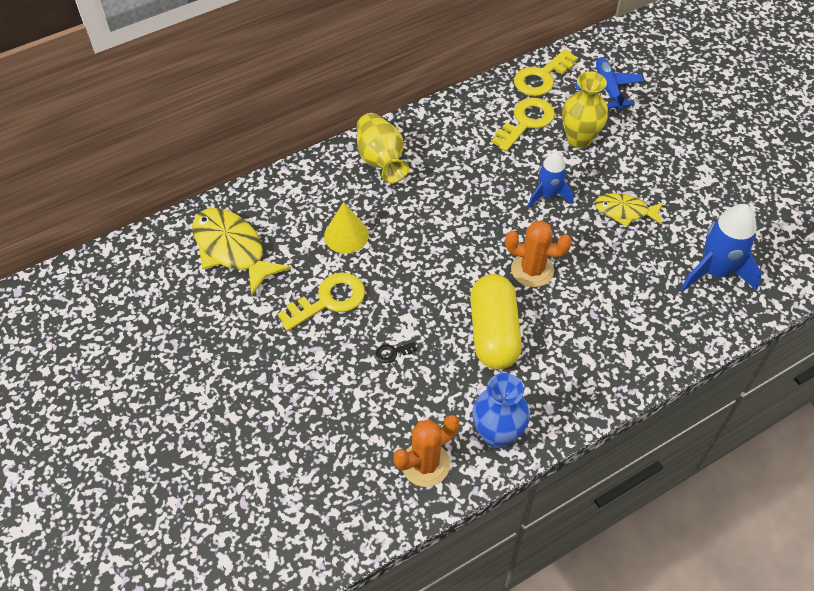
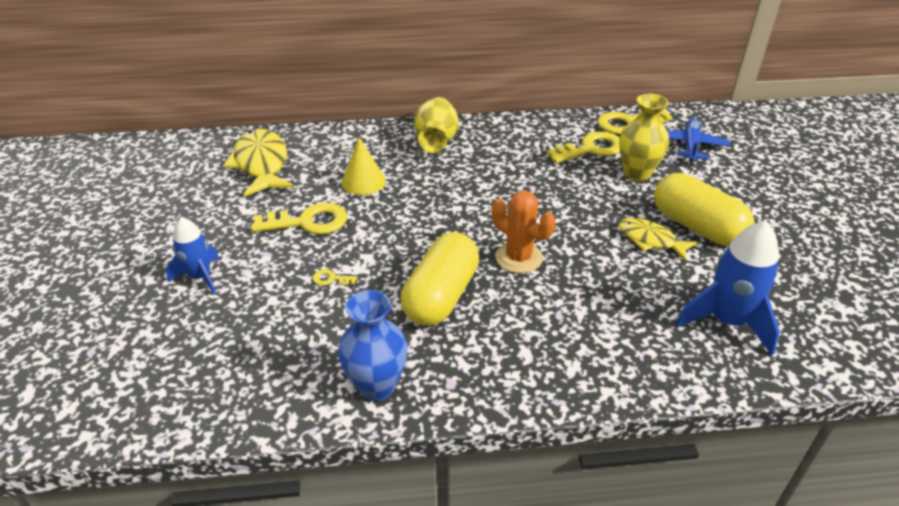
camera: 25 degrees right, 15 degrees down
black key [376,342,417,363] -> yellow key [312,269,357,286]
orange cactus [394,415,459,487] -> none
blue rocket [528,152,574,208] -> blue rocket moved to [166,217,219,294]
none -> yellow capsule [654,173,754,246]

